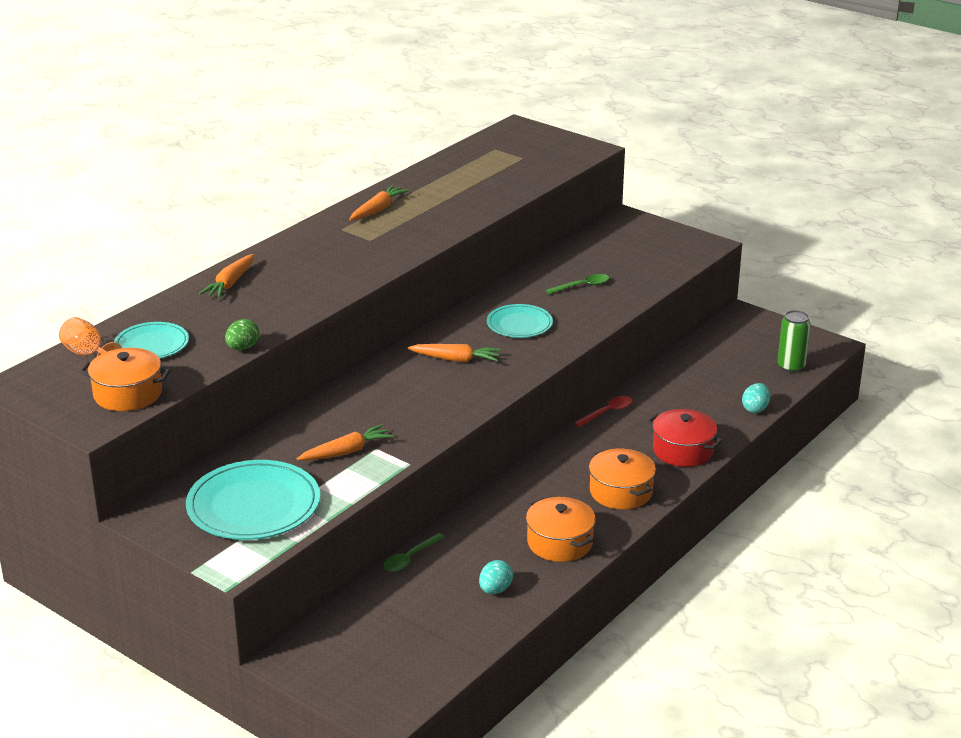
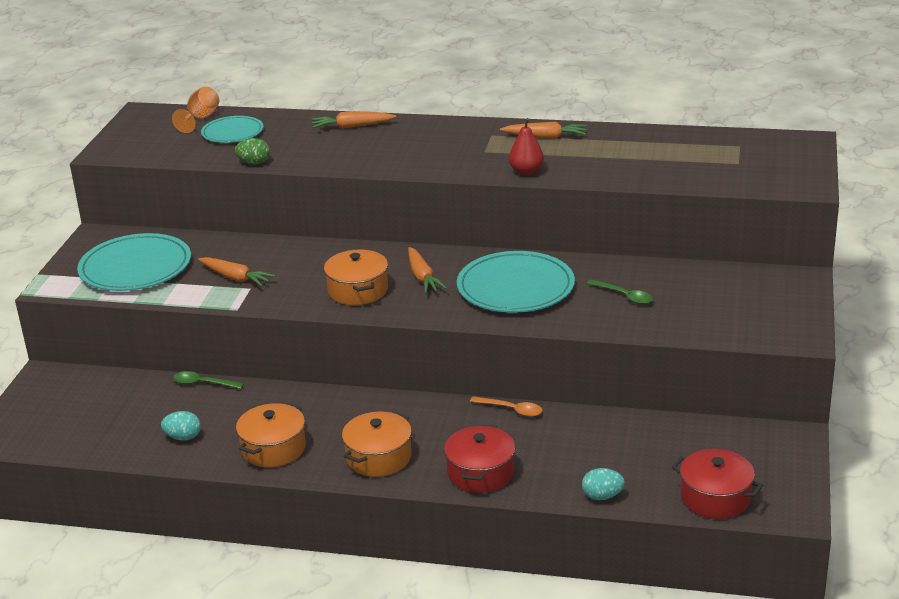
camera: 65 degrees right, 0 degrees up
orange pot [80,348,171,411] -> orange pot moved to [324,249,388,305]
turquoise plate [487,304,553,338] -> turquoise plate [457,251,575,313], size x1.69
red spoon [575,396,632,427] -> orange spoon [470,396,543,417]
green can [777,310,811,373] -> red pot [672,449,763,519]
none -> red pear [509,118,544,175]

